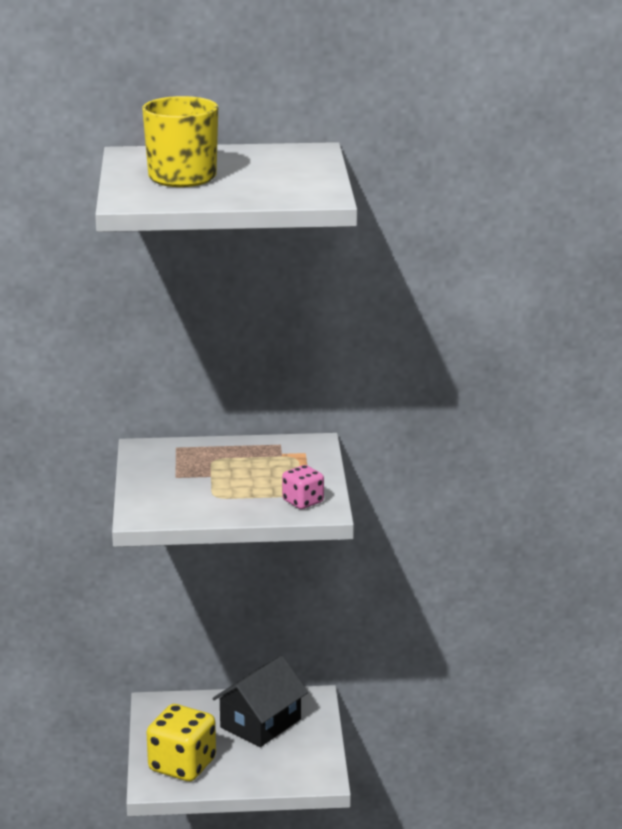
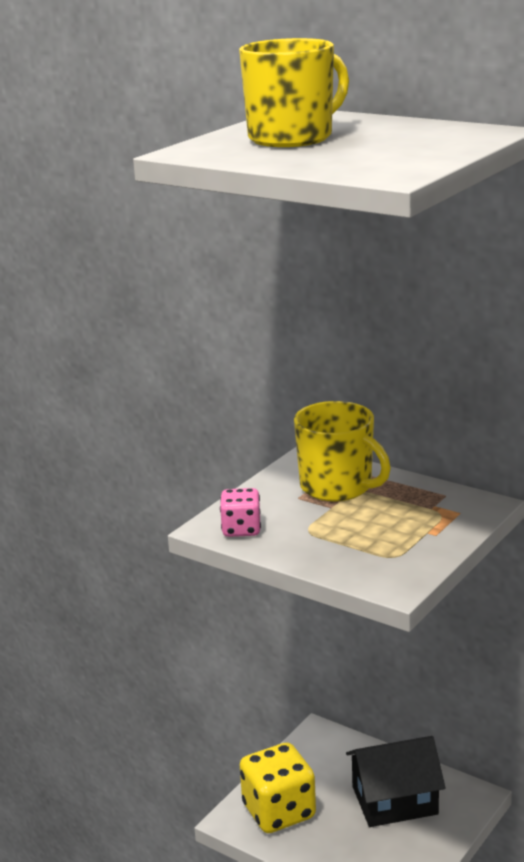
camera: 40 degrees right, 0 degrees up
pink dice [282,465,324,509] -> pink dice moved to [220,488,261,537]
none -> yellow mug [294,401,391,502]

